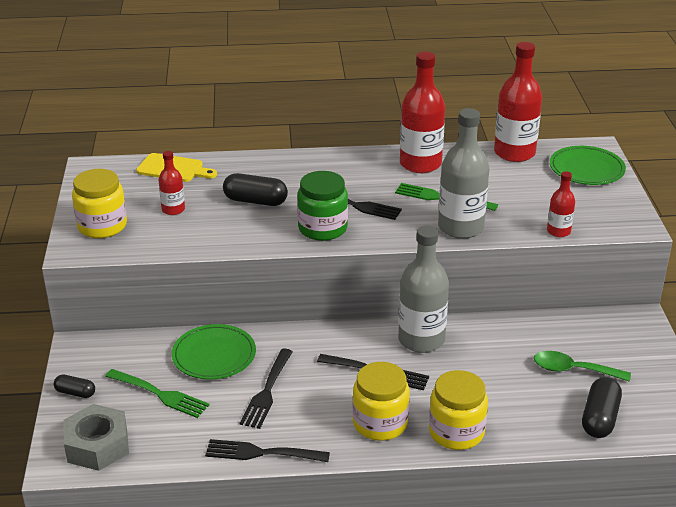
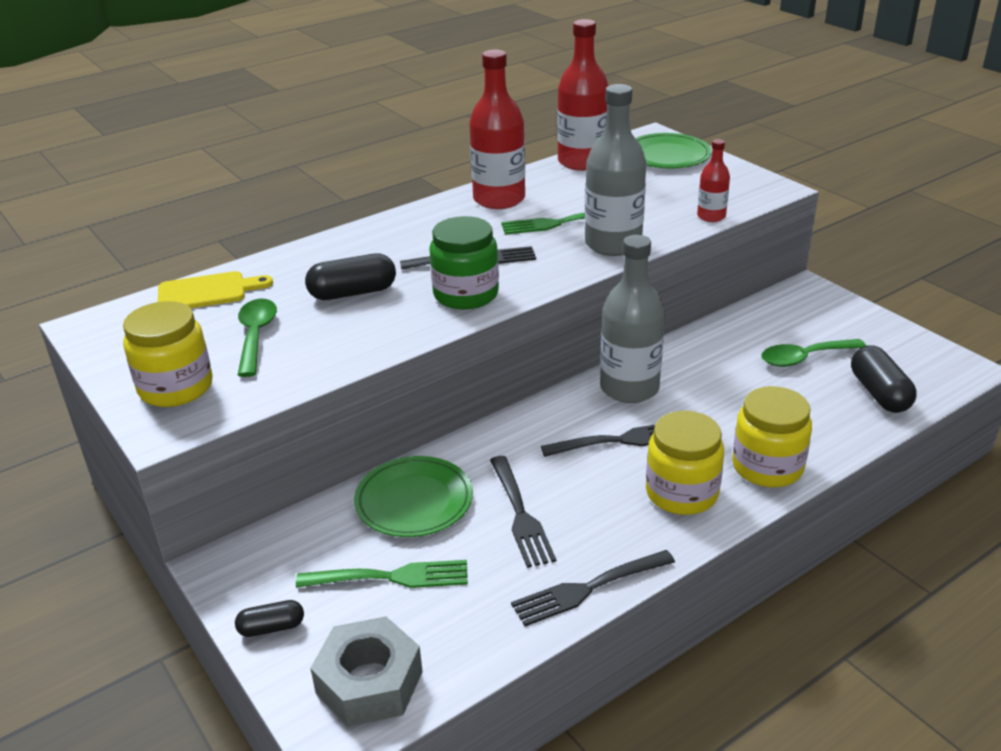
camera: 30 degrees left, 0 degrees up
red bottle [159,151,185,215] -> green spoon [238,299,277,377]

